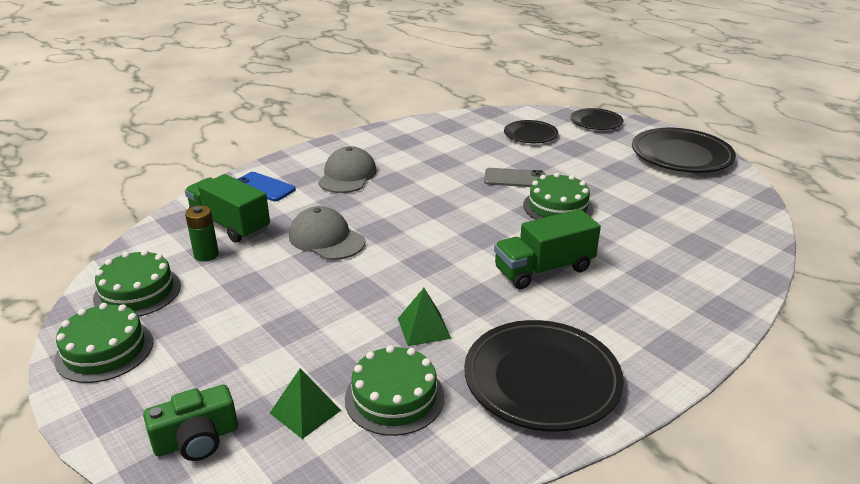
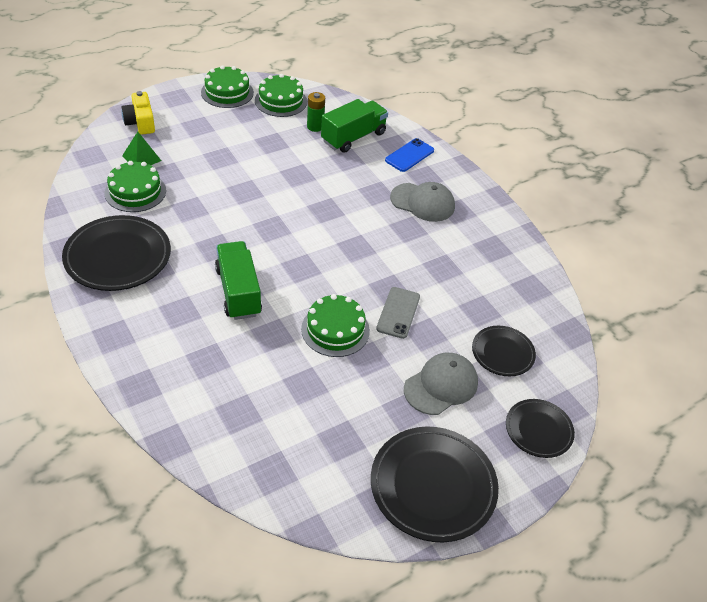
camera: 95 degrees right, 15 degrees up
green camera [143,384,238,461] -> yellow camera [121,91,155,134]
grey cap [289,206,365,260] -> grey cap moved to [404,353,478,415]
green pyramid [398,288,451,346] -> none

